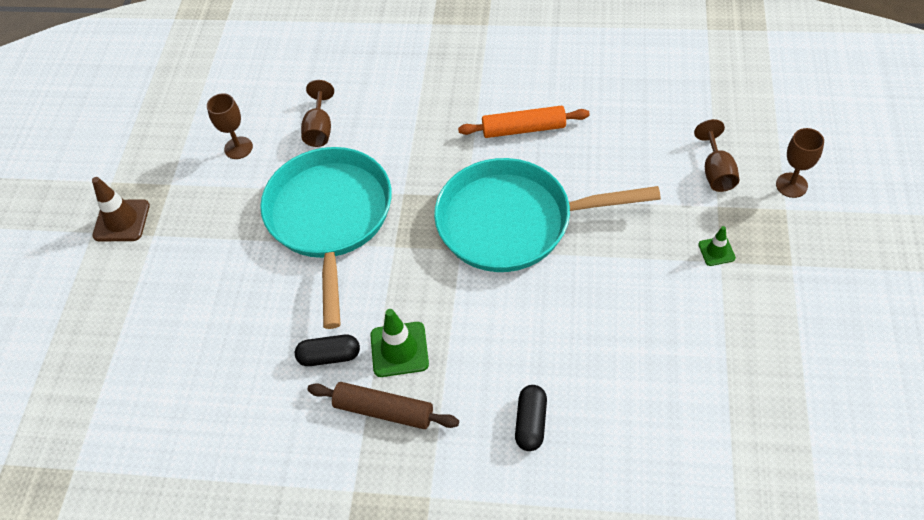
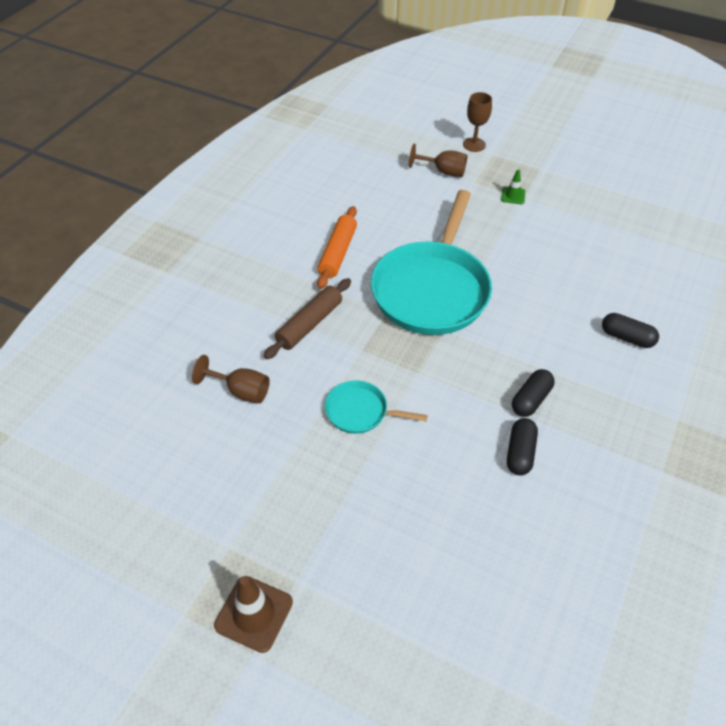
camera: 75 degrees left, 5 degrees down
brown goblet [207,93,253,159] -> none
turquoise pan [260,147,392,329] -> turquoise pan [325,381,428,434], size x0.46
brown rolling pin [307,382,459,429] -> brown rolling pin moved to [264,278,351,359]
green traffic cone [370,309,429,377] -> black capsule [512,369,555,417]

